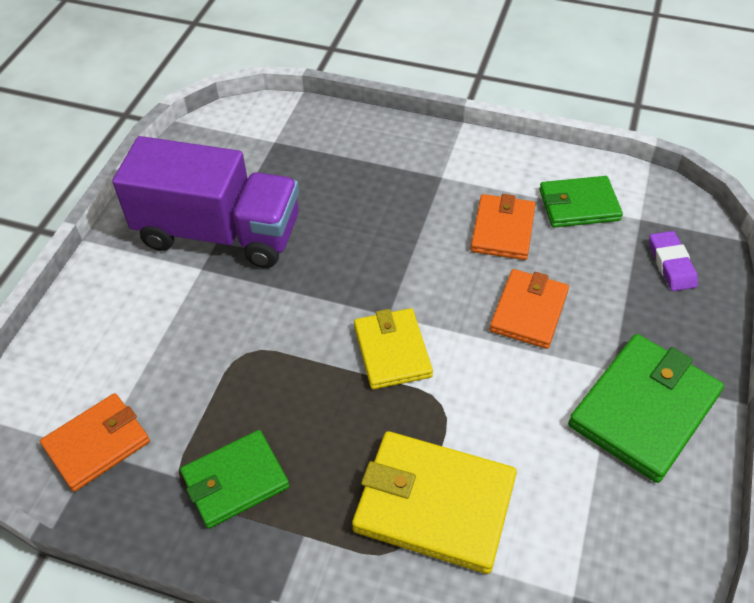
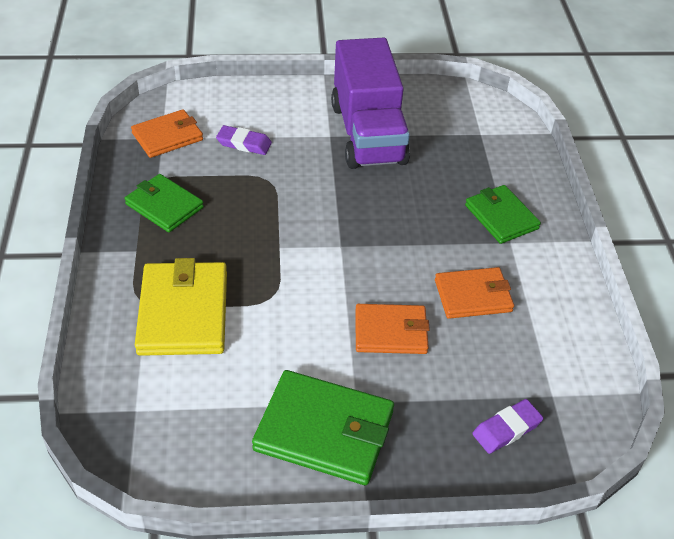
camera: 65 degrees right, 5 degrees down
orange wallet [40,393,150,492] -> orange wallet turned 60 degrees counterclockwise [131,109,203,158]
yellow wallet [354,308,433,389] -> none
green wallet [539,176,623,228] -> green wallet moved to [465,185,541,244]
none -> purple eraser [216,125,272,155]

